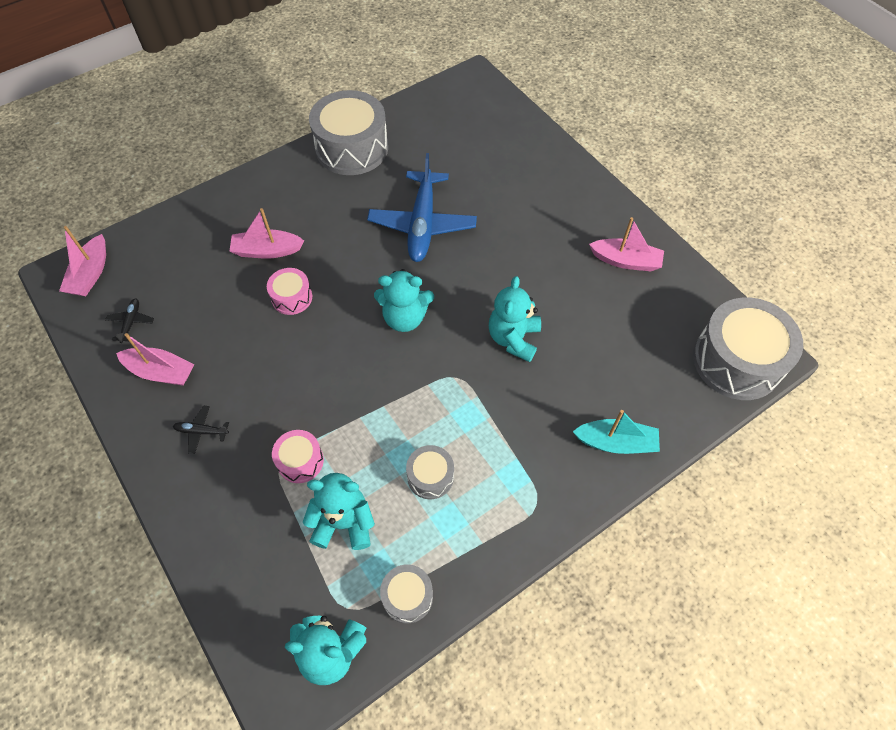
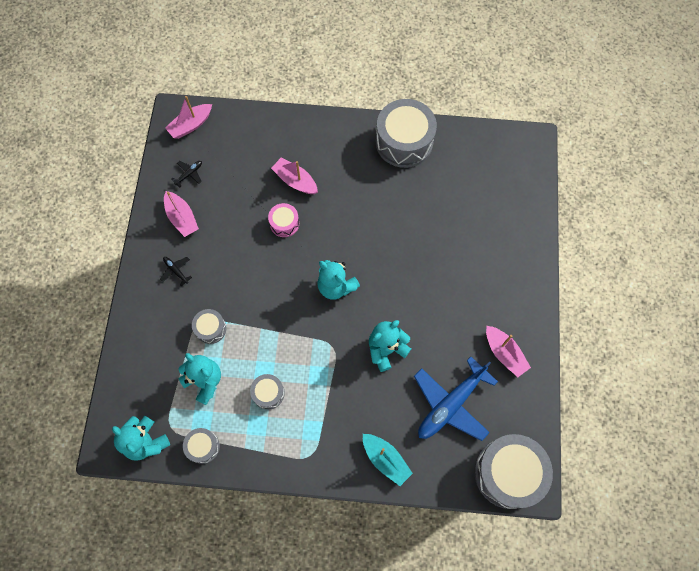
camera: 40 degrees right, 10 degrees up
pink drum [272,430,324,483] -> grey drum [192,309,227,344]
blue plane [367,153,477,262] -> blue plane moved to [414,357,498,441]

